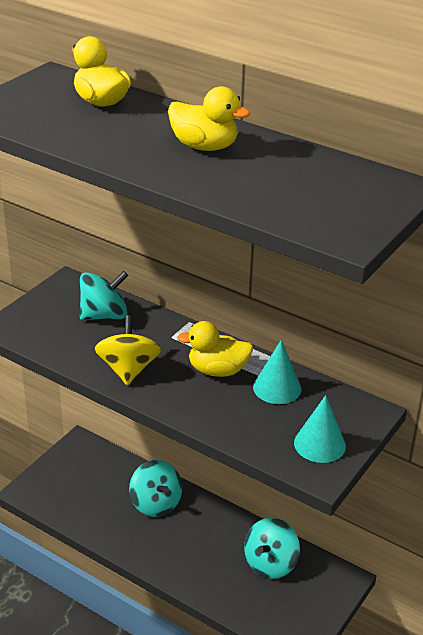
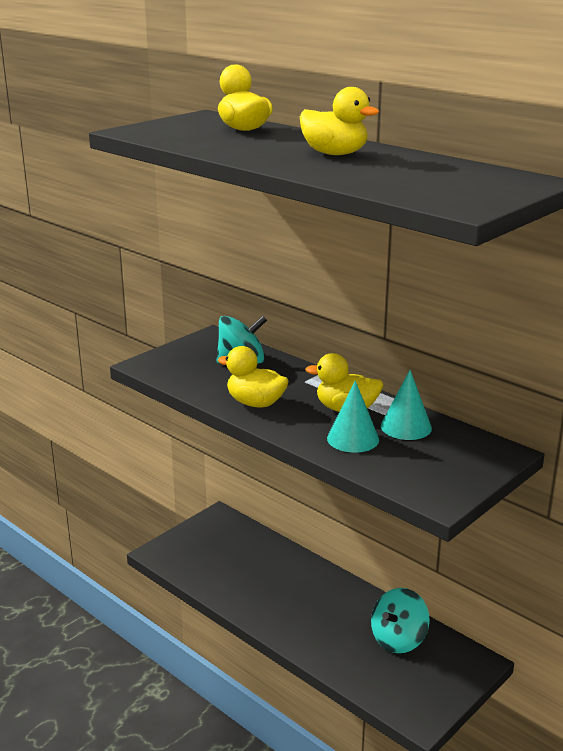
camera: 10 degrees right, 10 degrees down
yellow spinning top [95,315,161,386] -> yellow duck [218,346,289,408]
turquoise spinning top [129,460,182,517] -> none
turquoise cone [294,395,346,463] -> turquoise cone moved to [327,380,379,453]

